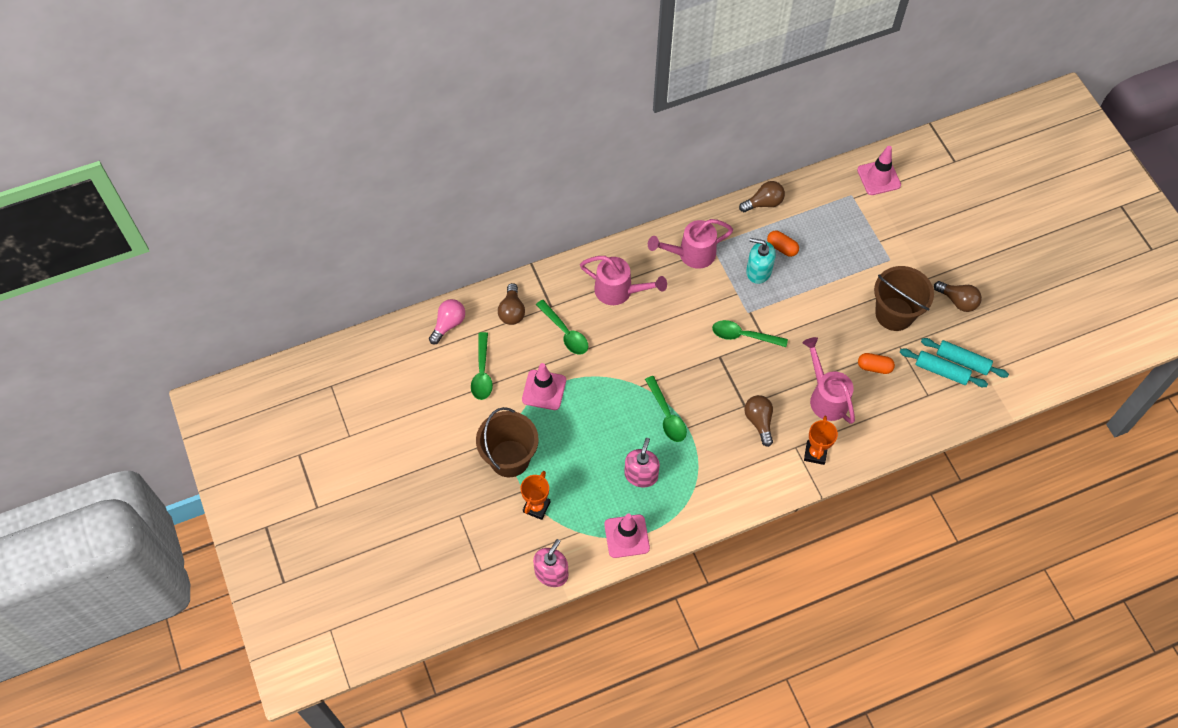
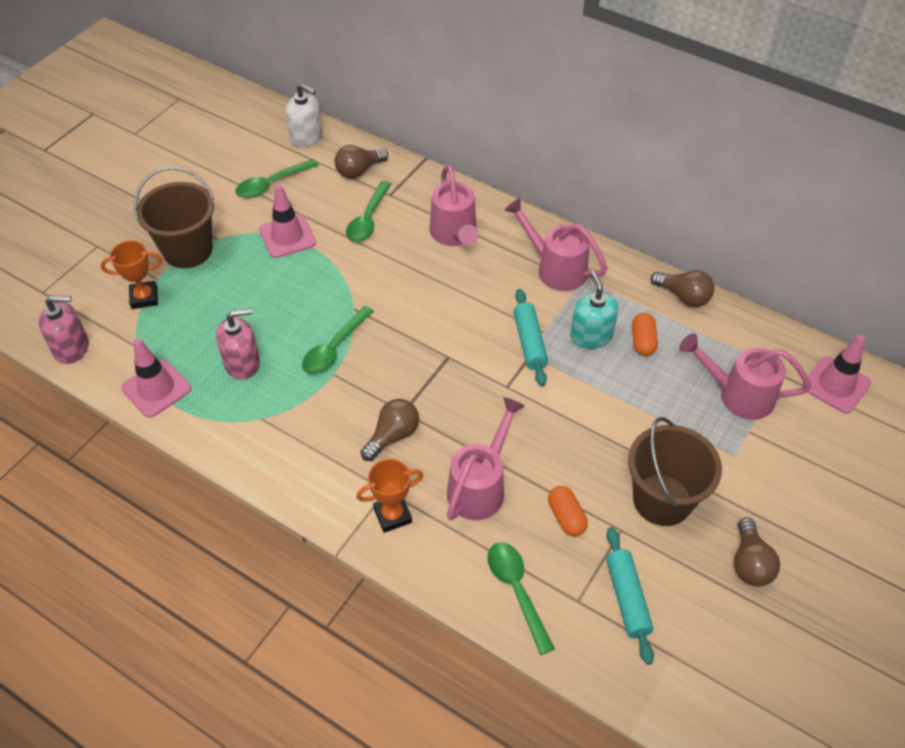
camera: 55 degrees right, 10 degrees down
pink light bulb [429,299,465,344] -> white soap dispenser [286,83,322,147]
green spoon [712,320,788,347] -> green spoon moved to [487,542,555,655]
turquoise rolling pin [921,338,1009,378] -> turquoise rolling pin moved to [514,289,548,386]
none -> pink watering can [679,333,811,420]

